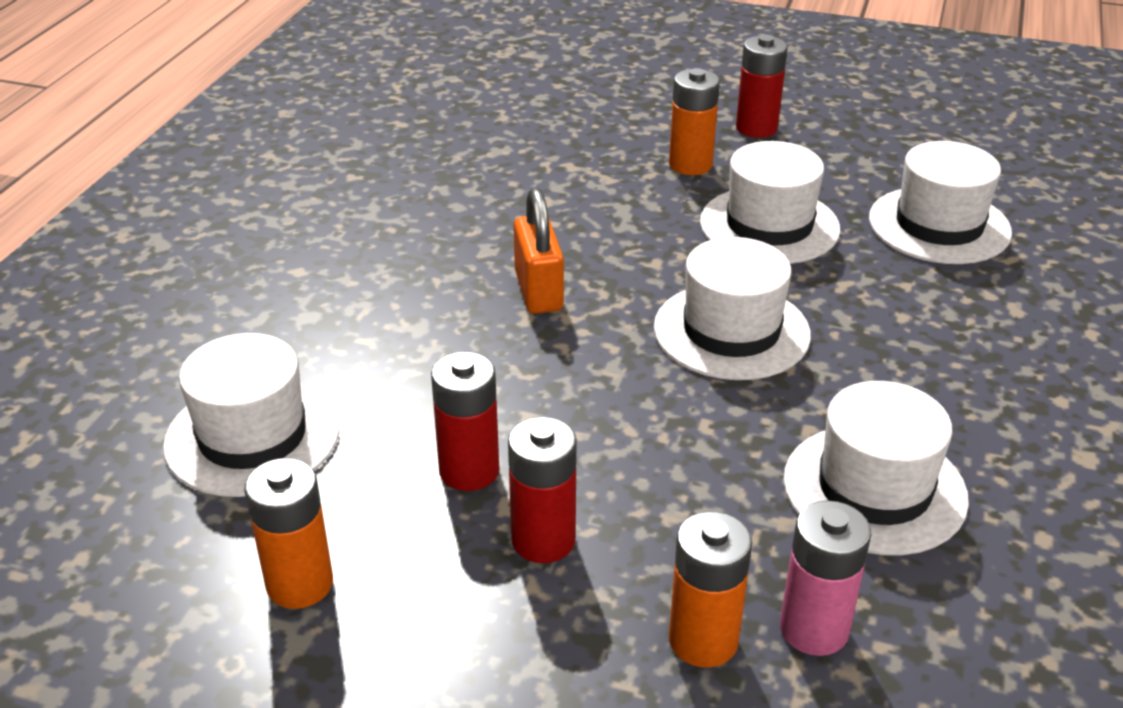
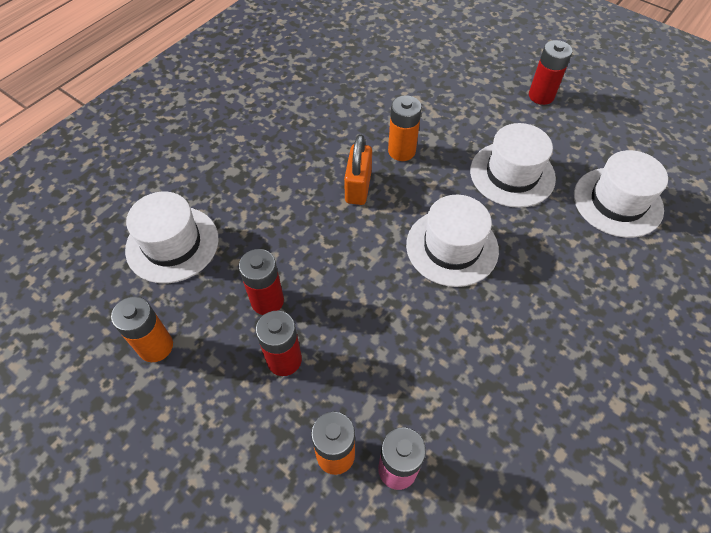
camera: 20 degrees right, 20 degrees up
orange battery [669,68,720,175] -> orange battery moved to [388,95,422,161]
white hat [783,381,969,555] -> none

